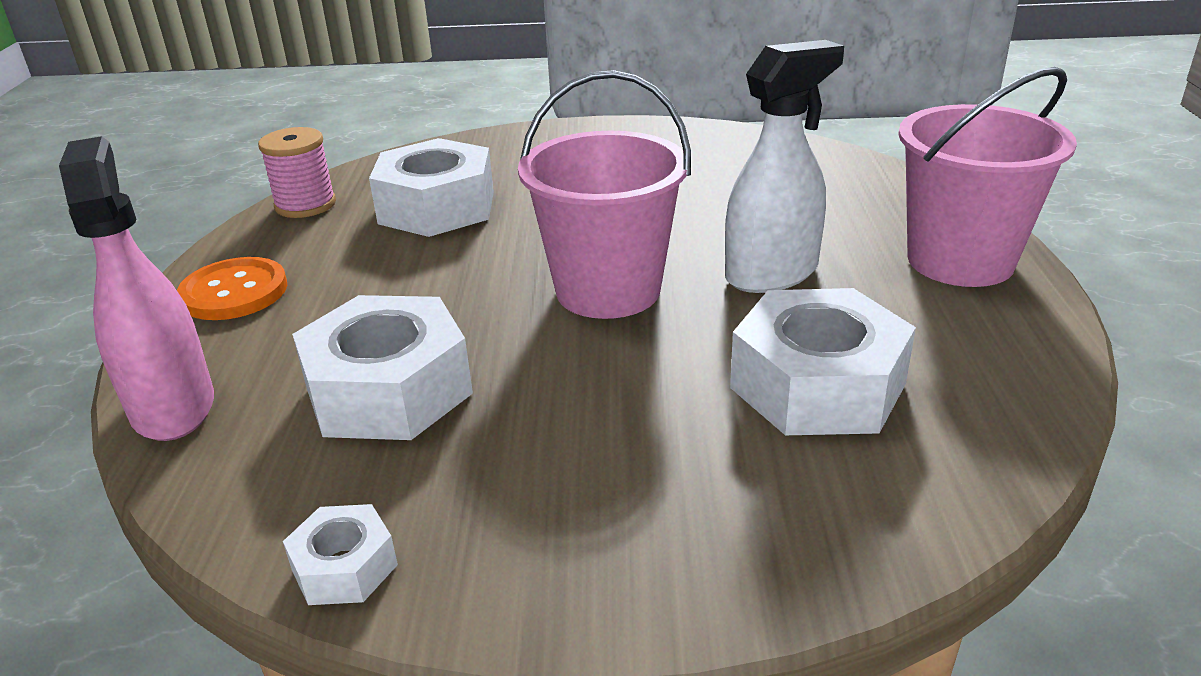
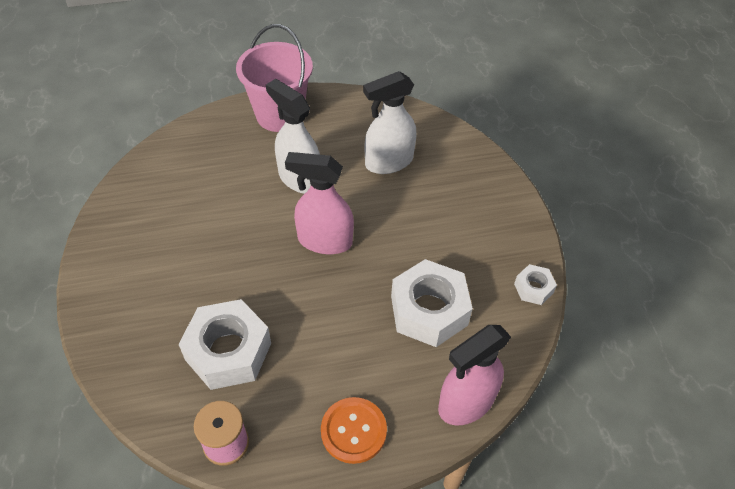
camera: 105 degrees left, 20 degrees up
pink bucket [518,70,691,319] -> pink spray bottle [285,152,354,254]
white nut [730,288,916,435] -> white spray bottle [363,71,416,174]

